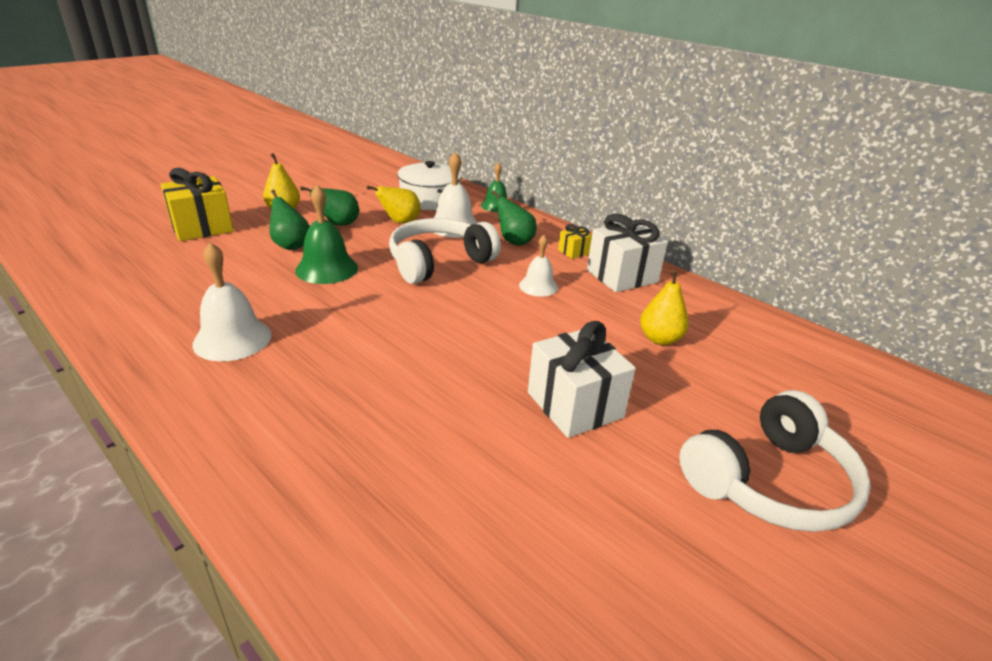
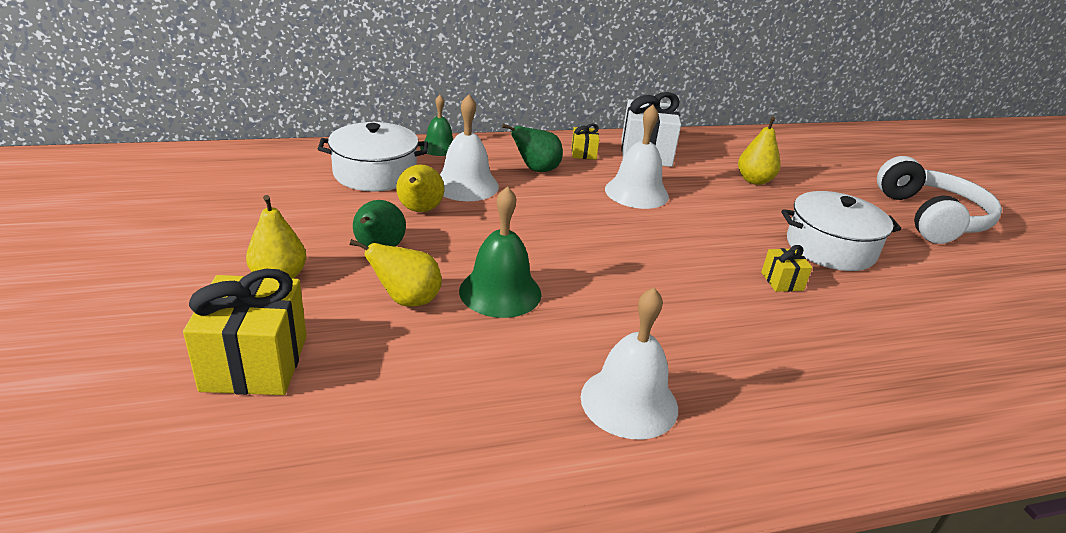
camera: 60 degrees left, 0 degrees up
green pear [270,190,310,250] -> yellow pear [350,239,442,307]
white headphones [389,218,501,284] -> none
white bell [519,235,558,297] -> white bell [605,105,669,209], size x1.57
white gift [528,321,636,438] -> white pot [781,191,901,271]
none -> yellow gift [761,245,812,292]

